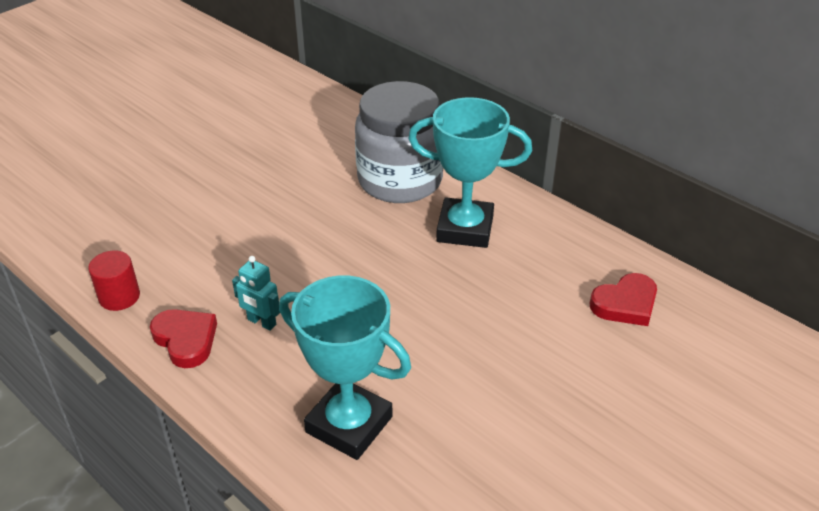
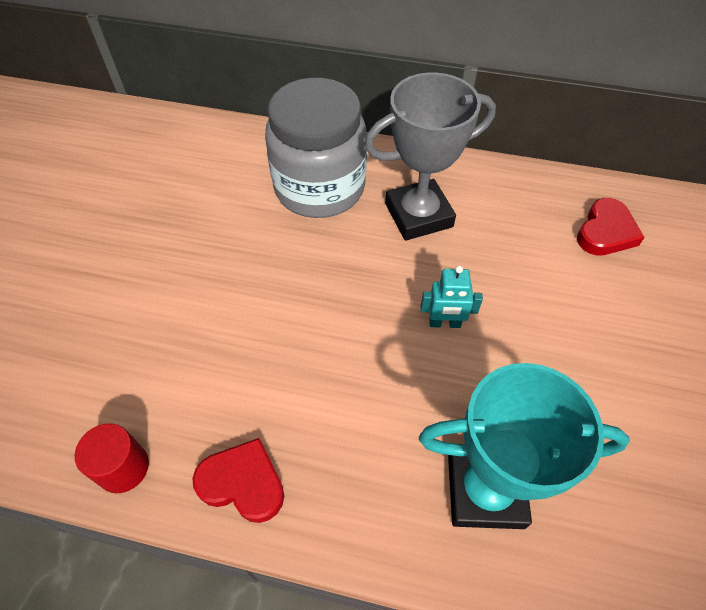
camera: 30 degrees left, 15 degrees up
turquoise robot [232,256,280,331] -> turquoise robot moved to [421,266,483,328]
turquoise trophy [408,97,532,248] -> grey trophy [364,73,496,241]

